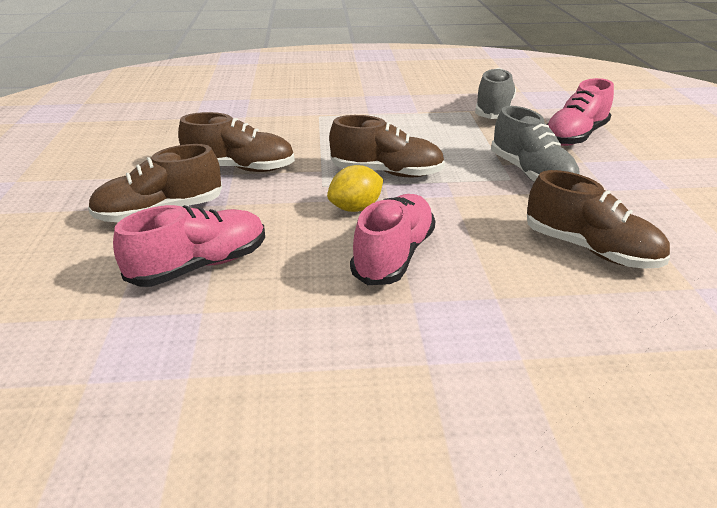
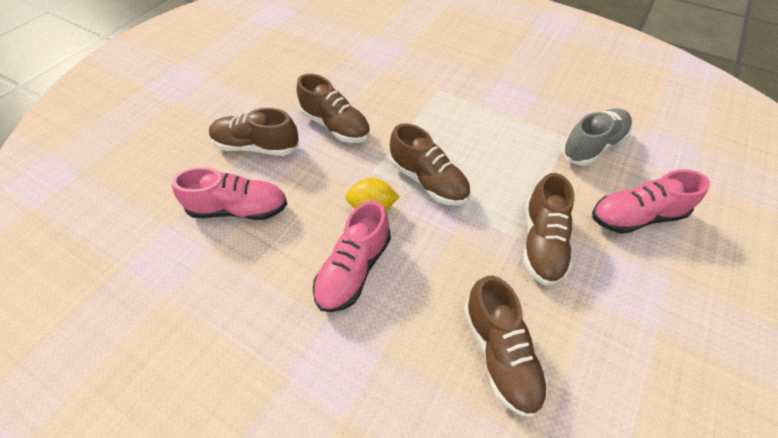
camera: 35 degrees right, 20 degrees up
pink shoe [350,194,435,285] -> pink shoe turned 150 degrees clockwise [313,201,391,312]
grey shoe [491,106,580,182] -> brown shoe [523,173,574,286]

